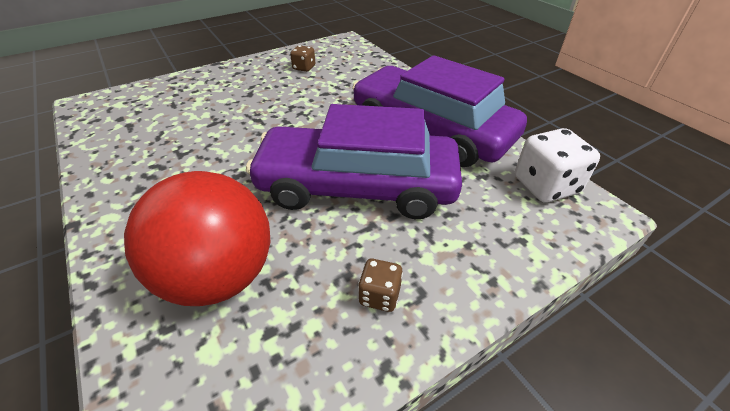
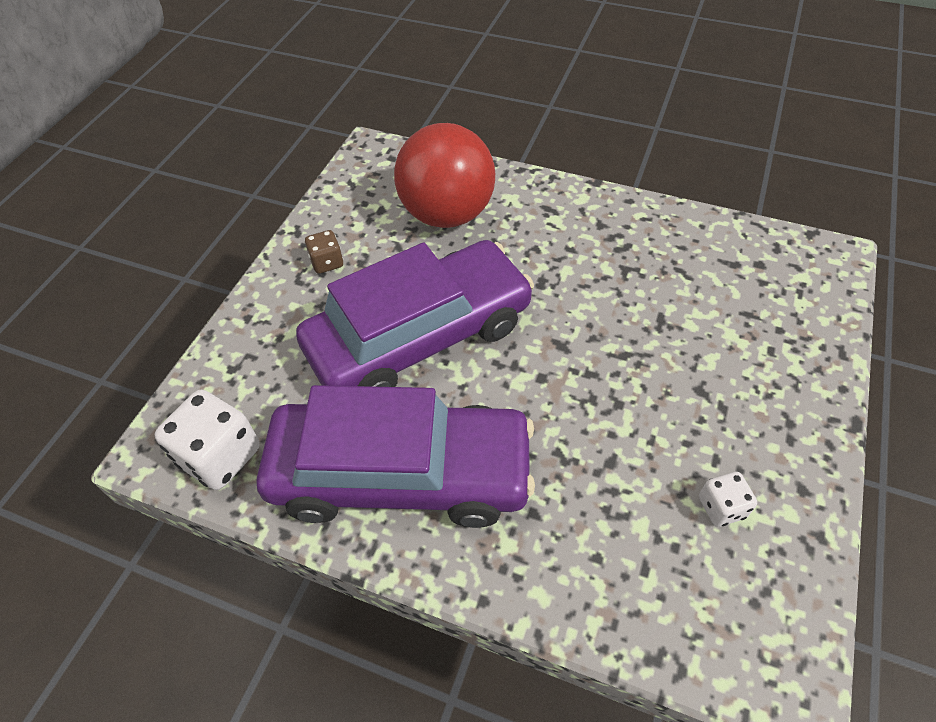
camera: 145 degrees right, 10 degrees up
brown dice [290,45,315,72] -> white dice [699,472,757,527]

